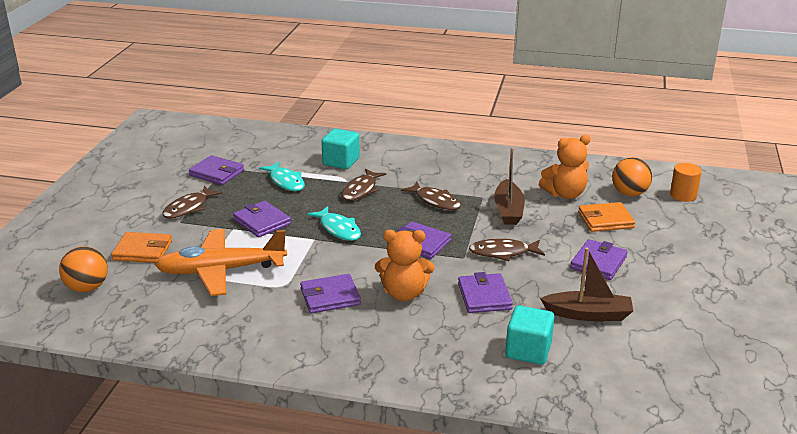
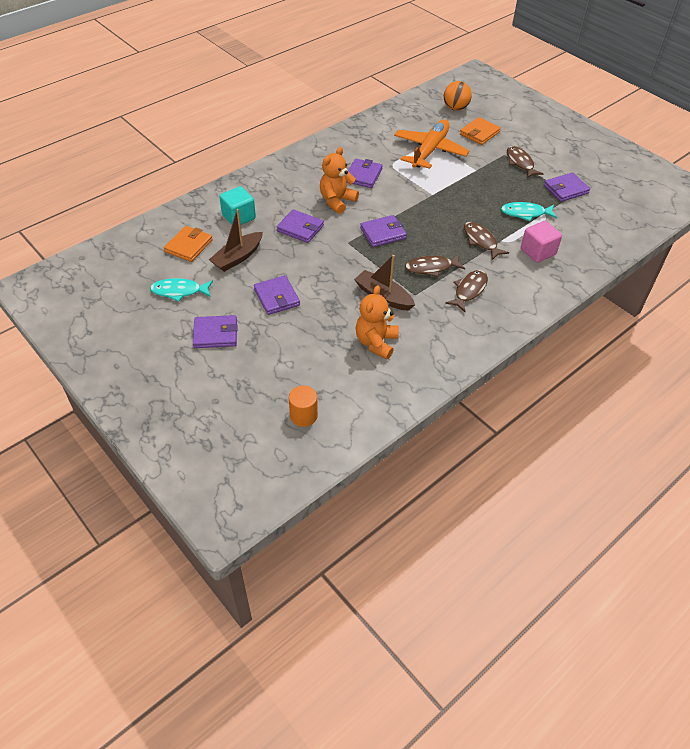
camera: 125 degrees right, 20 degrees up
purple wallet [233,201,291,237] -> purple wallet moved to [193,315,238,348]
turquoise fish [307,206,361,241] -> turquoise fish moved to [150,278,213,302]
turquoise cube [321,129,360,169] -> pink cube [521,221,562,263]
brown fish [469,239,545,261] -> brown fish moved to [445,270,488,312]
orange wallet [578,202,635,232] -> orange wallet moved to [164,226,213,262]
orange ball [612,157,652,196] -> none

